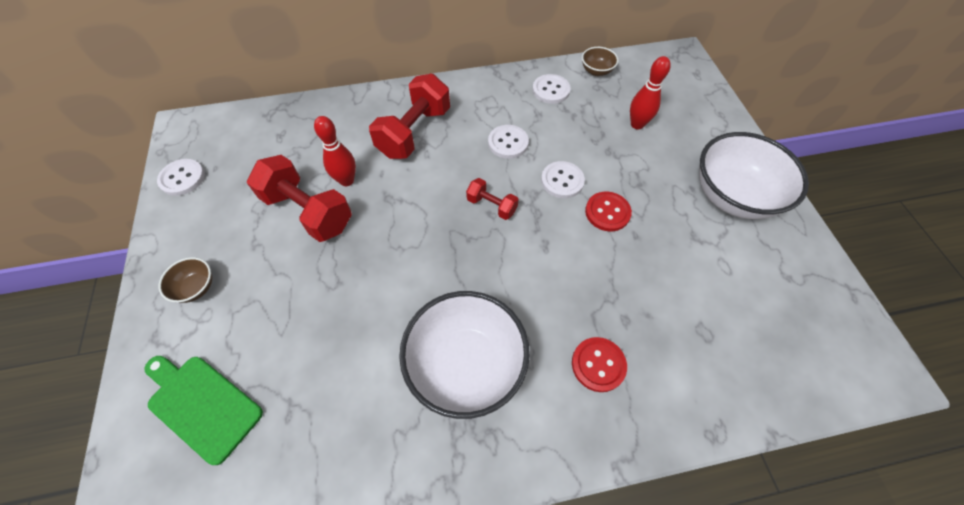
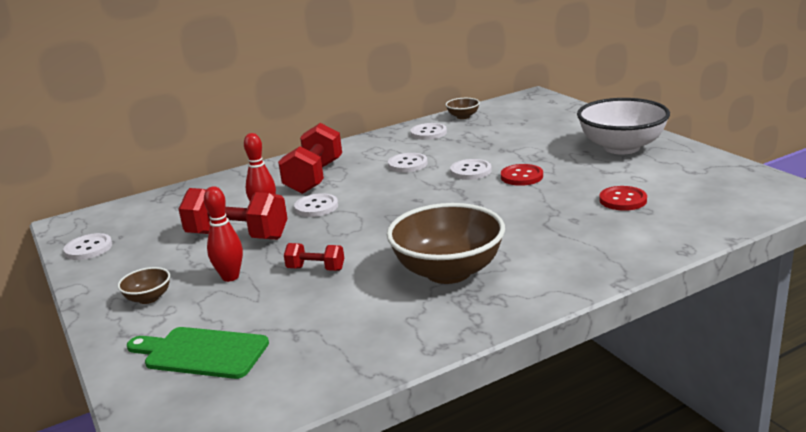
camera: 15 degrees left, 35 degrees down
white bowl [399,291,530,419] -> brown bowl [387,203,505,284]
red dumbbell [466,178,519,220] -> red dumbbell moved to [284,243,344,271]
red button [572,337,627,392] -> red button moved to [599,186,647,211]
red bowling pin [630,56,671,130] -> red bowling pin moved to [204,186,243,282]
none -> white button [294,193,338,217]

